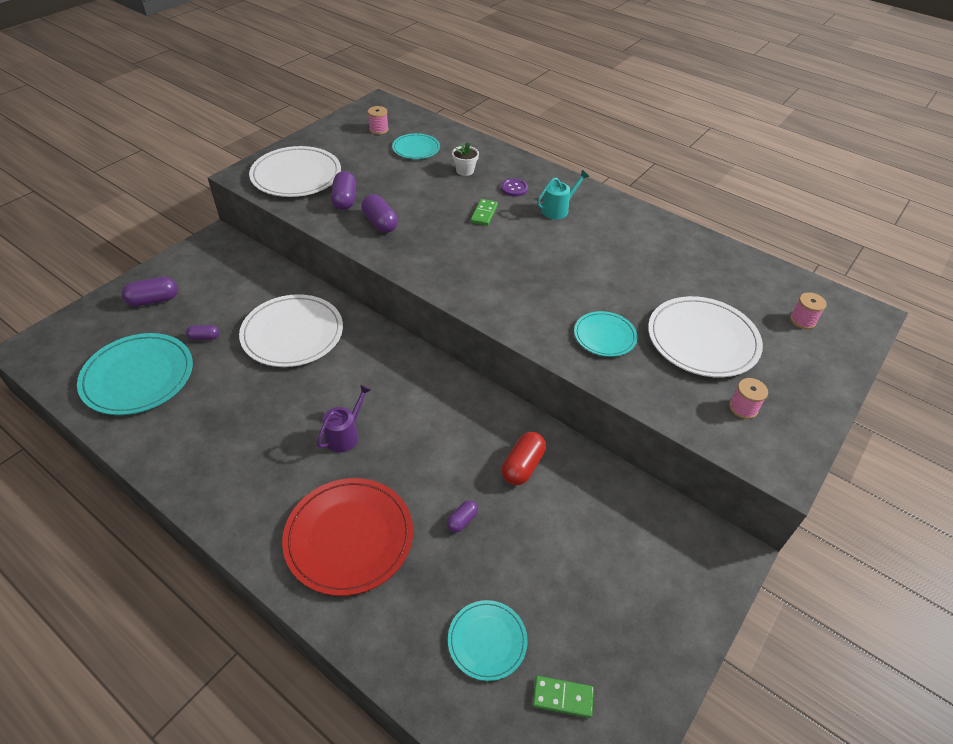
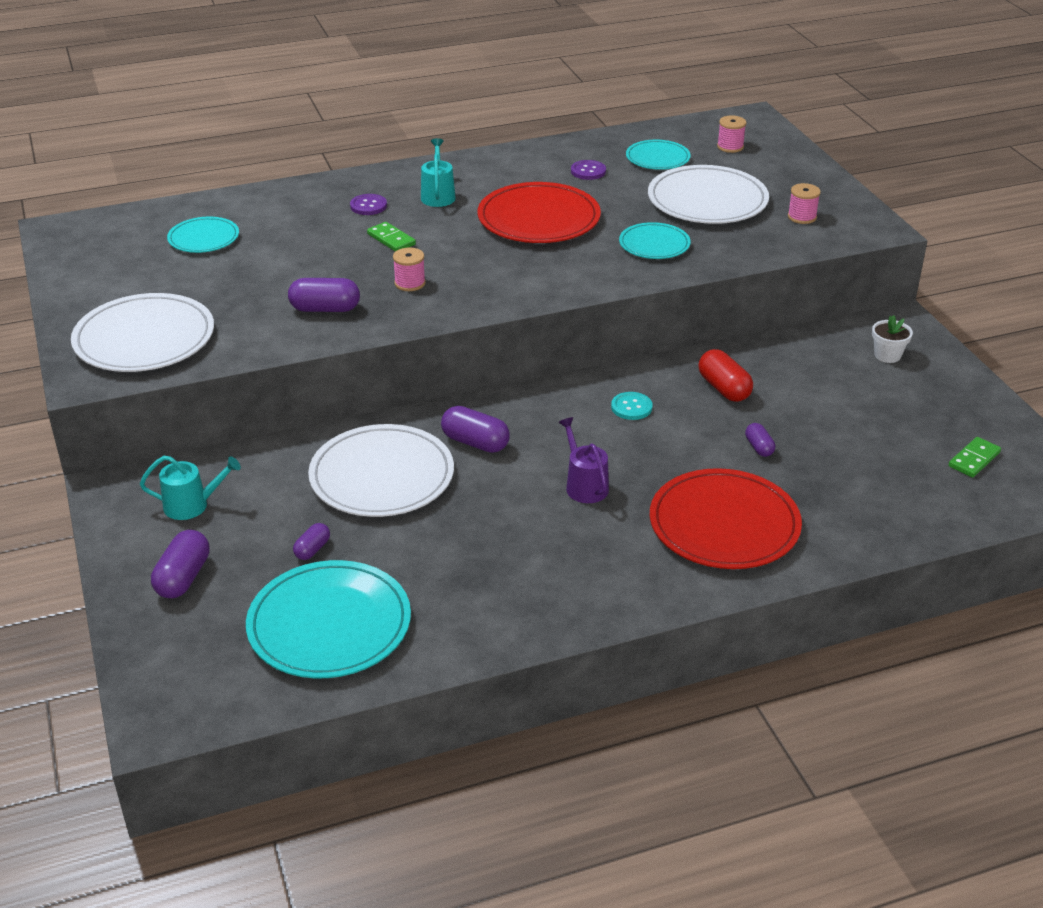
camera: 55 degrees left, 10 degrees down
purple capsule [331,171,356,210] -> purple capsule moved to [441,406,510,453]
pink spool [368,106,389,135] -> pink spool moved to [393,247,426,291]
turquoise plate [448,600,528,681] -> turquoise plate moved to [626,140,691,170]
white flower pot [452,142,479,176] -> white flower pot moved to [872,315,913,363]
none -> turquoise watering can [140,456,241,520]
none -> red plate [478,182,601,243]
none -> purple button [571,160,606,180]
none -> turquoise button [611,392,652,420]

